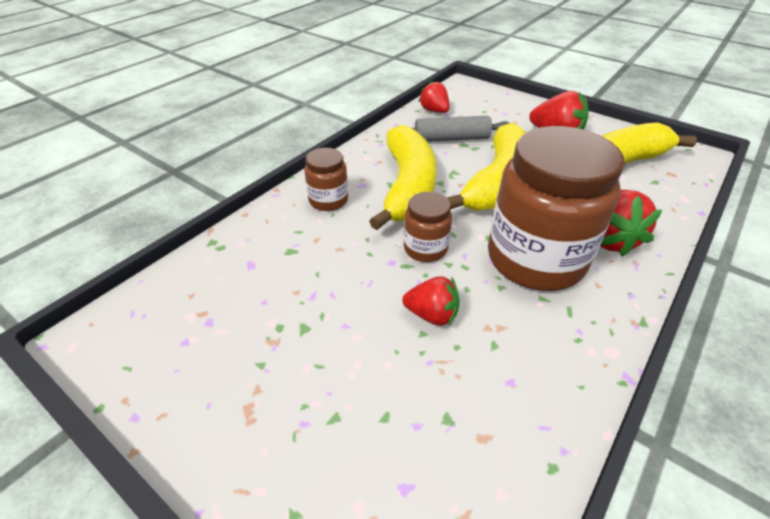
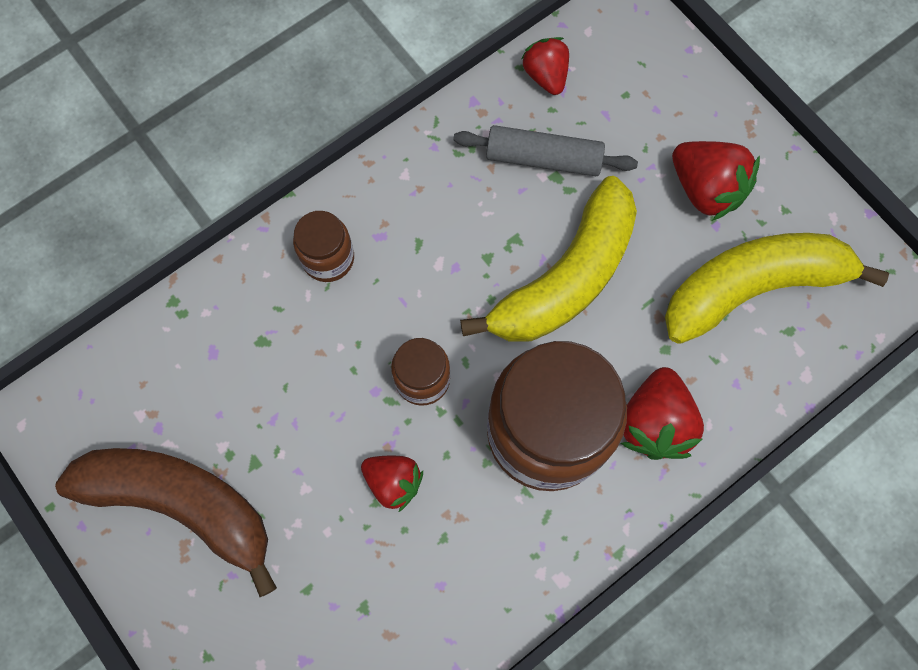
camera: 15 degrees right, 30 degrees up
yellow banana [369,125,436,230] -> none
none -> brown banana [55,448,277,597]

